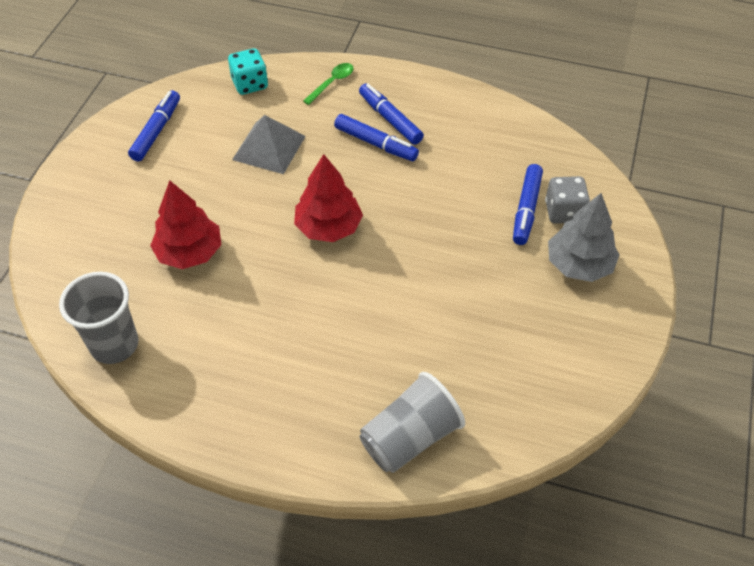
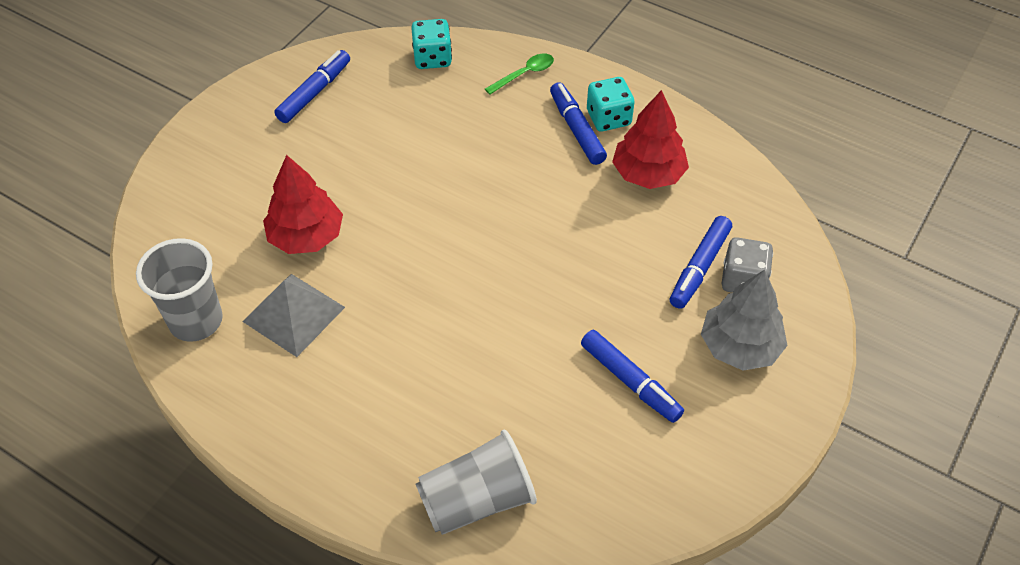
camera: 15 degrees right, 0 degrees up
grey pyramid [232,115,306,174] -> grey pyramid moved to [242,274,345,357]
red tree [294,154,363,242] -> red tree moved to [612,90,689,189]
blue marker [334,114,419,161] -> blue marker moved to [581,330,684,423]
none -> turquoise dice [587,77,635,131]

